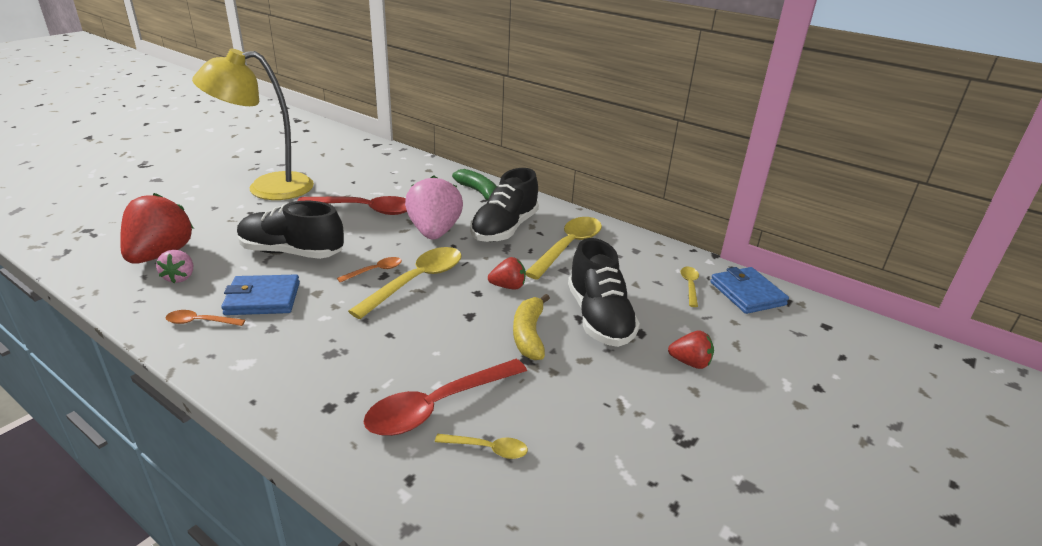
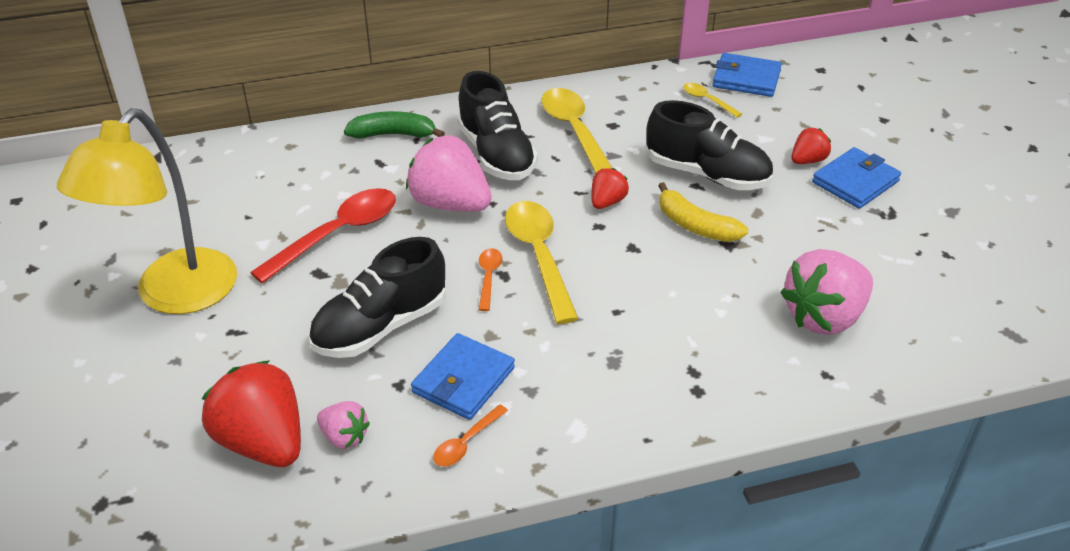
camera: 50 degrees left, 10 degrees up
red spoon [363,359,527,436] -> none
yellow spoon [435,434,528,459] -> pink strawberry [780,249,873,335]
none -> blue wallet [812,147,901,209]

